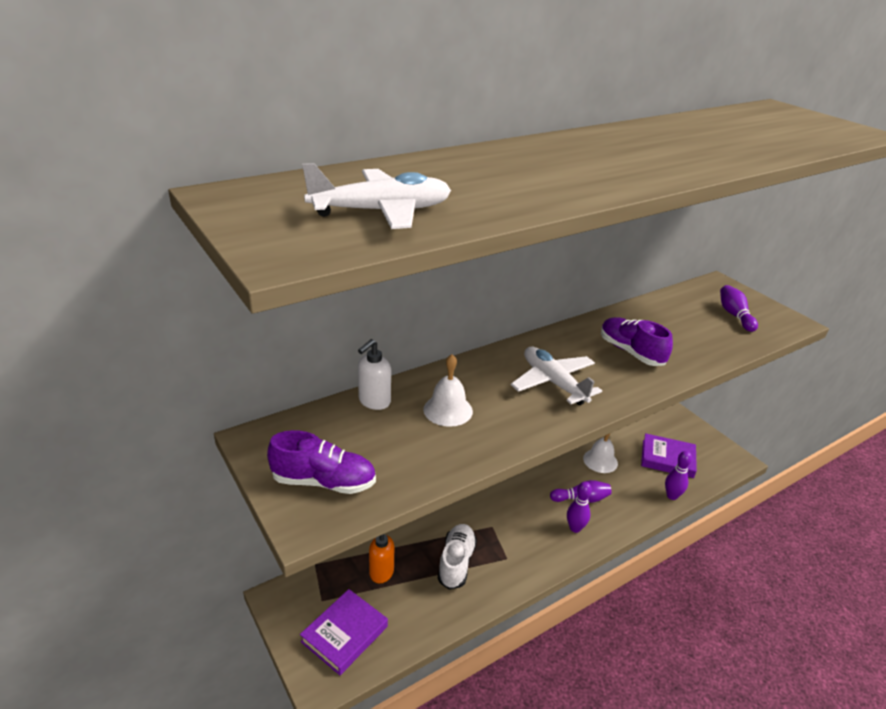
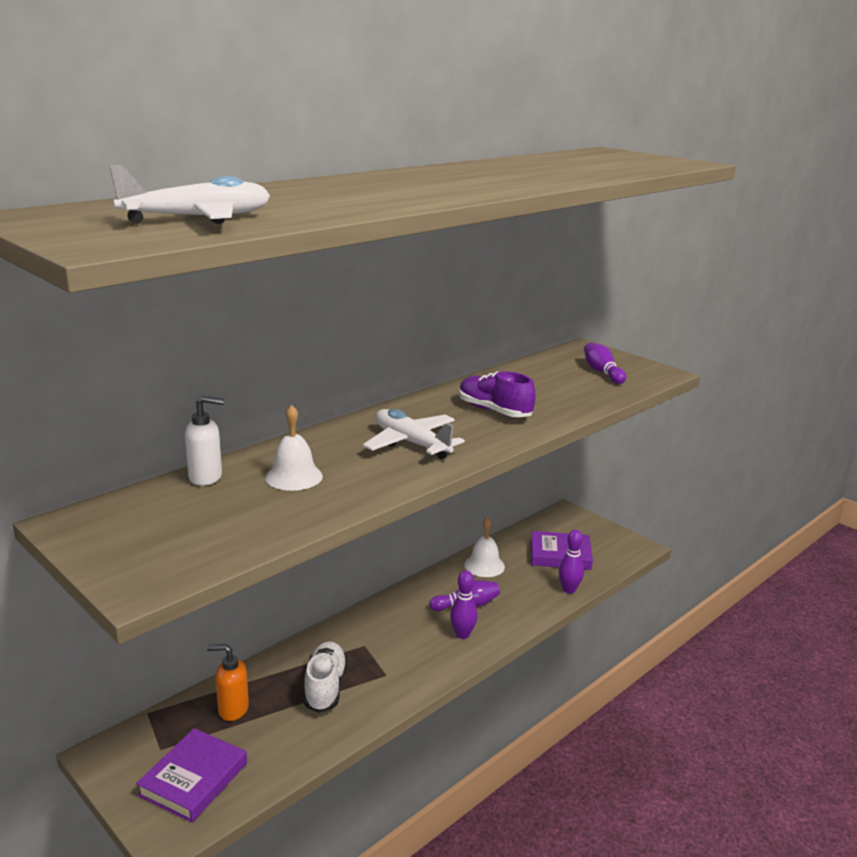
camera: 10 degrees left, 10 degrees down
purple shoe [267,430,376,494] -> none
white soap dispenser [358,339,391,410] -> white soap dispenser turned 120 degrees counterclockwise [185,396,224,486]

